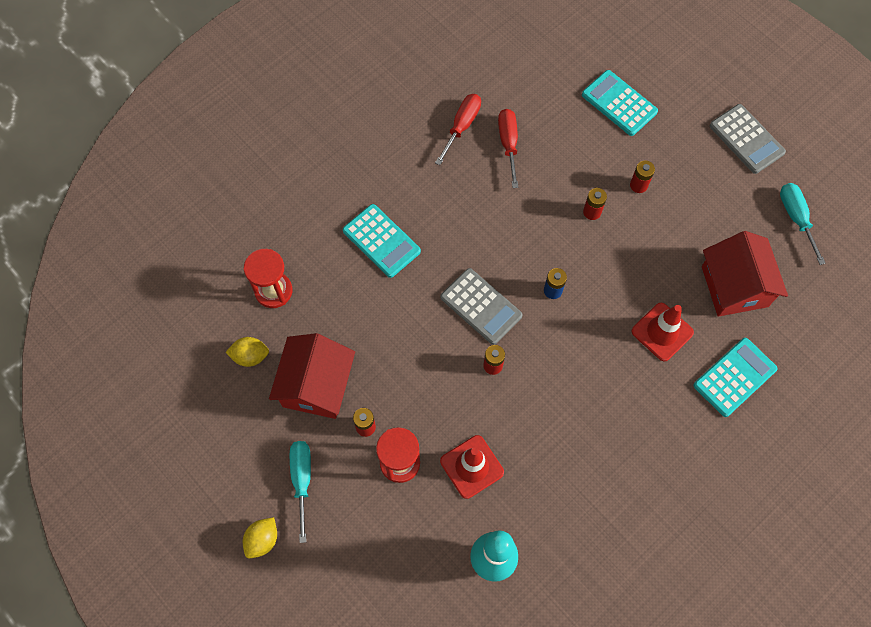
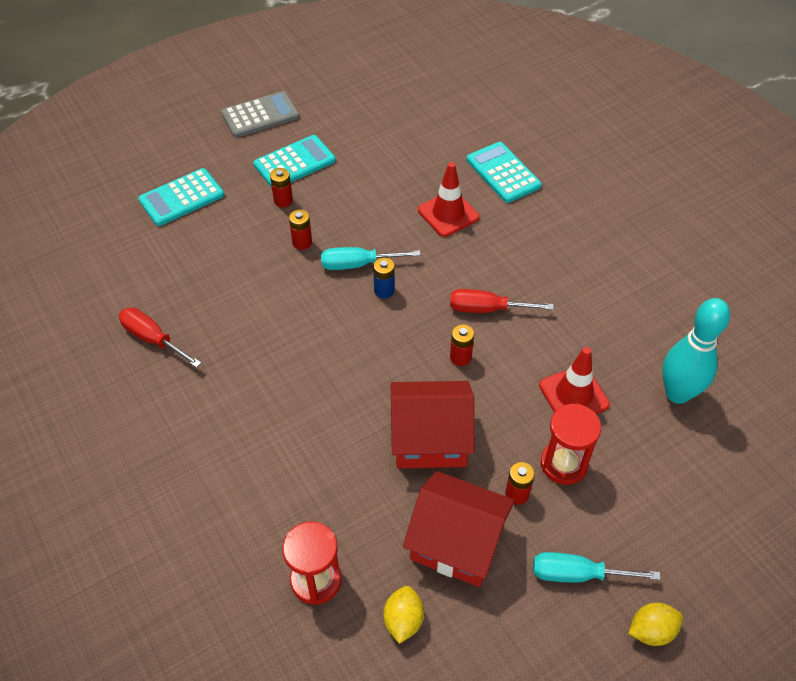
camera: 80 degrees left, 15 degrees down
yellow lemon [243,517,277,558] -> yellow lemon turned 60 degrees counterclockwise [628,603,683,646]
turquoise calculator [343,204,421,278] -> turquoise calculator moved to [253,135,336,188]
grey calculator [441,268,523,345] -> none
red screwdriver [498,109,518,188] -> red screwdriver moved to [450,289,554,313]
red house [702,231,788,317] -> red house moved to [390,381,474,468]
turquoise screwdriver [780,183,825,265] -> turquoise screwdriver moved to [321,247,421,270]

